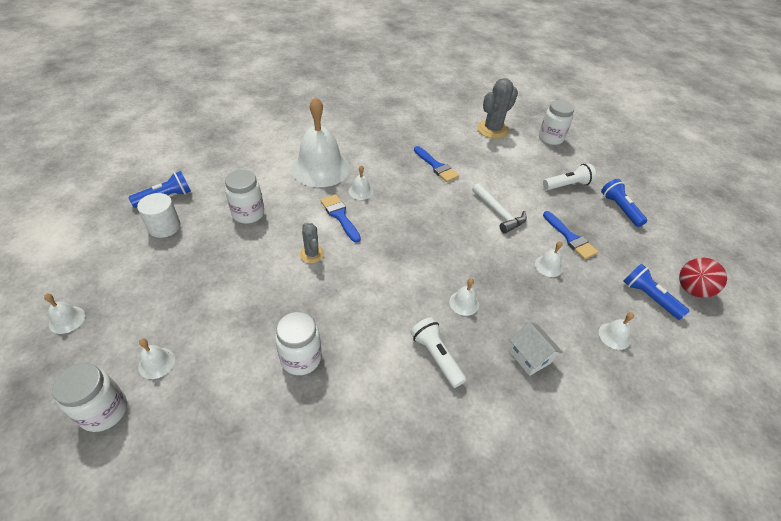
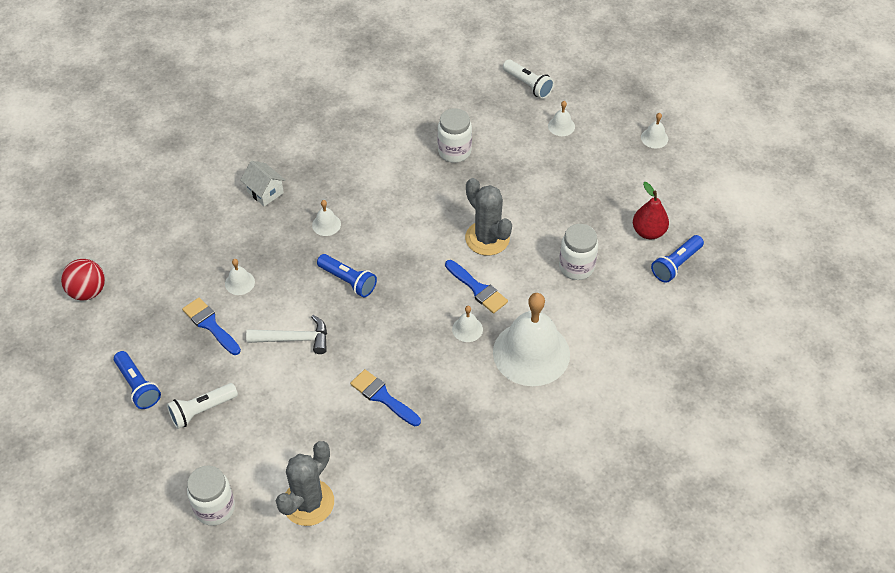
camera: 170 degrees right, 5 degrees up
white jar [52,363,127,432] -> none
white cylinder [137,193,180,238] -> red pear [633,182,669,239]
grey cactus [300,223,324,263] -> grey cactus [465,178,512,255], size x1.76
white flashlight [410,317,466,388] -> white flashlight moved to [503,59,554,99]
white hammer [472,183,527,234] -> white hammer turned 135 degrees clockwise [246,315,327,354]
white bell [599,312,634,350] -> none
blue flashlight [623,264,689,320] -> blue flashlight moved to [317,254,377,297]

